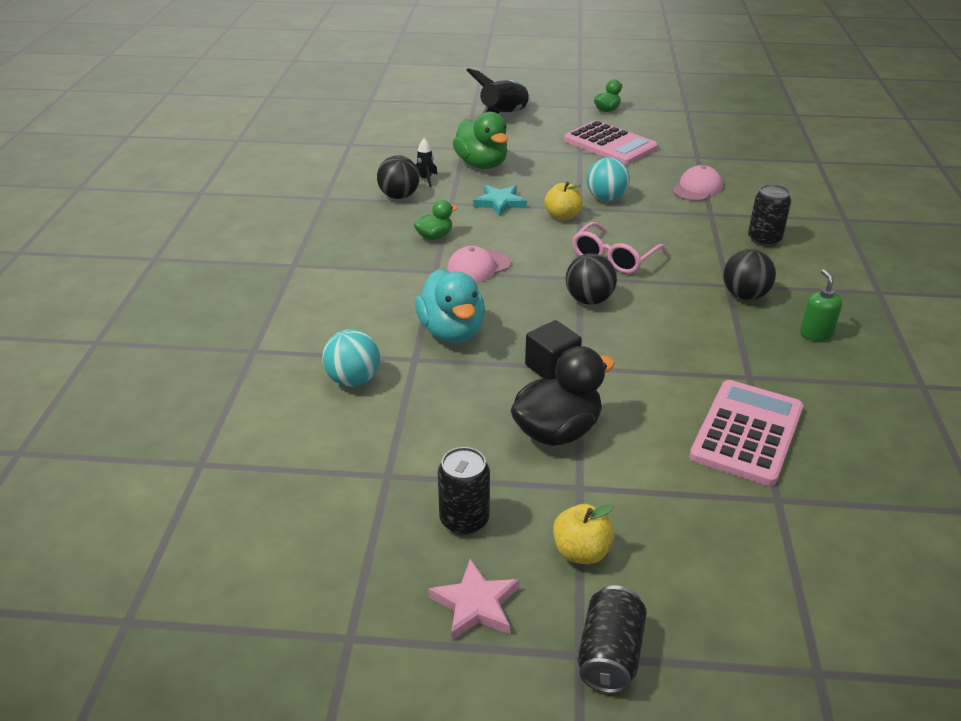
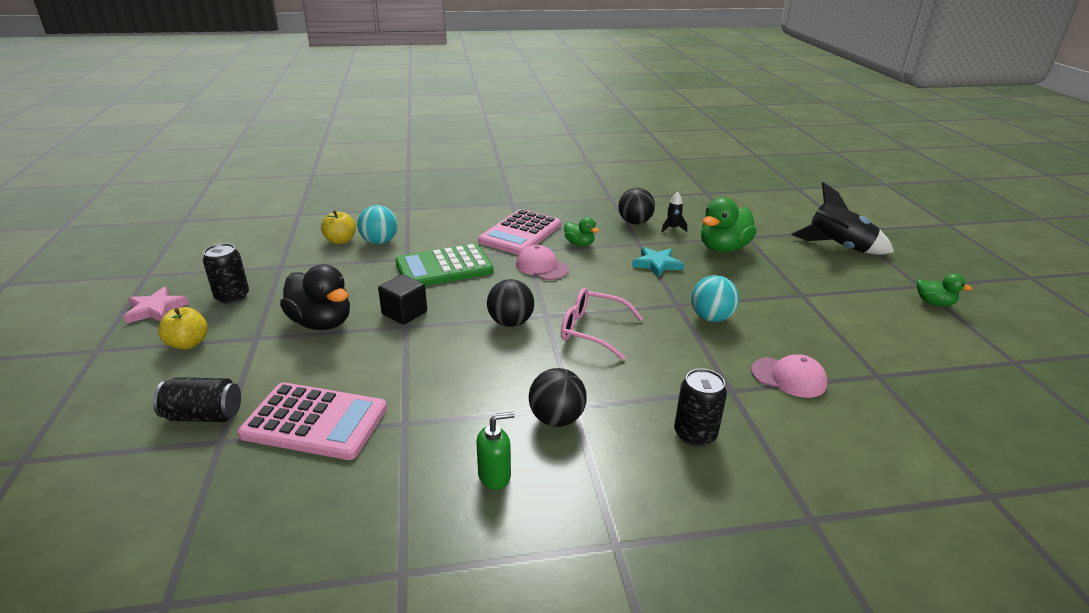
camera: 75 degrees right, 5 degrees down
turquoise duck [415,269,485,343] -> green calculator [395,243,493,286]
yellow apple [544,182,583,221] -> yellow apple moved to [321,211,356,244]
pink calculator [564,120,658,165] -> pink calculator moved to [479,209,561,255]
black can [577,585,647,694] -> black can moved to [153,377,241,422]

